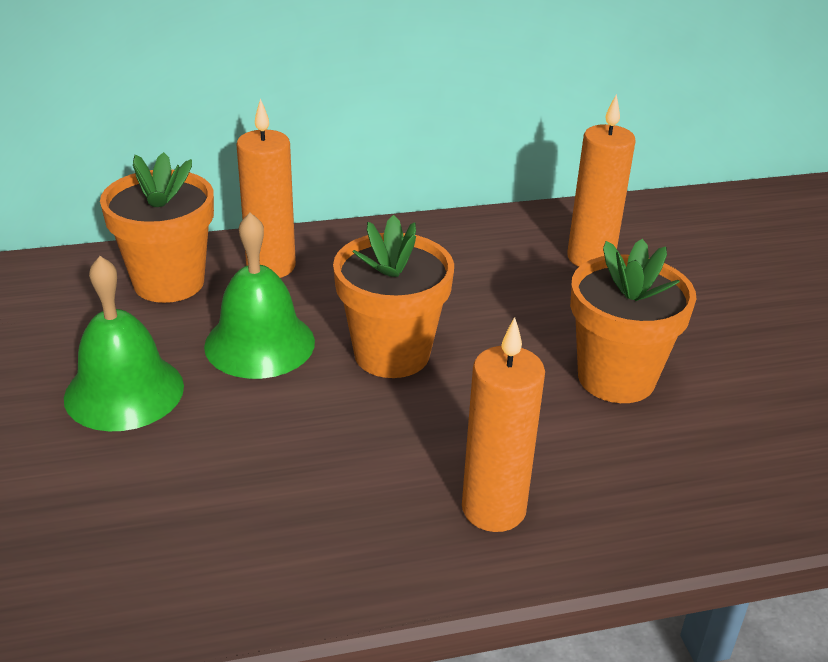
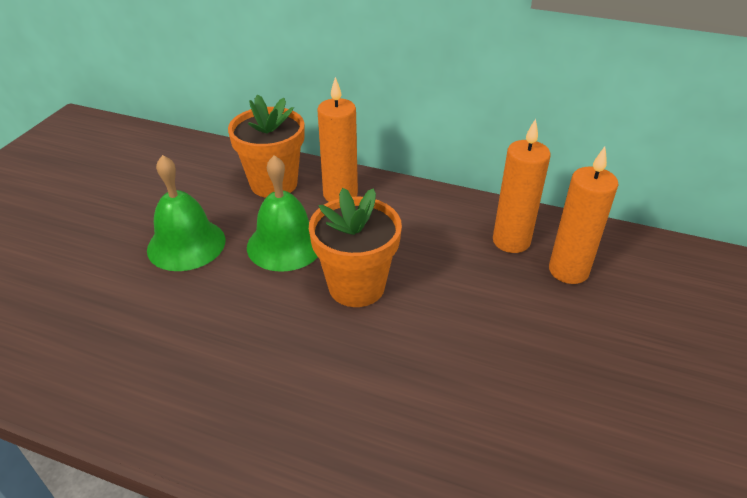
camera: 35 degrees right, 5 degrees up
orange candle [462,317,545,532] -> orange candle moved to [493,119,551,253]
orange flower pot [570,239,697,403] -> none

